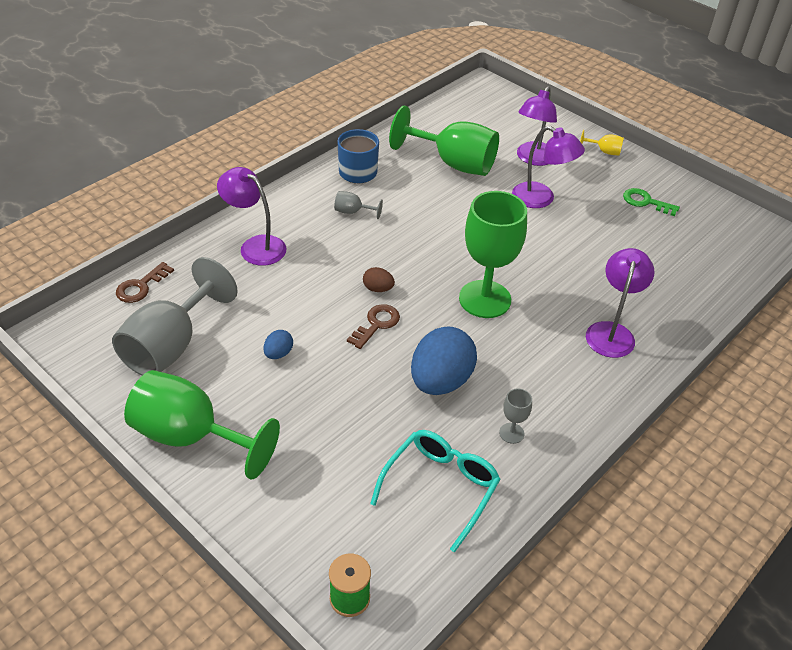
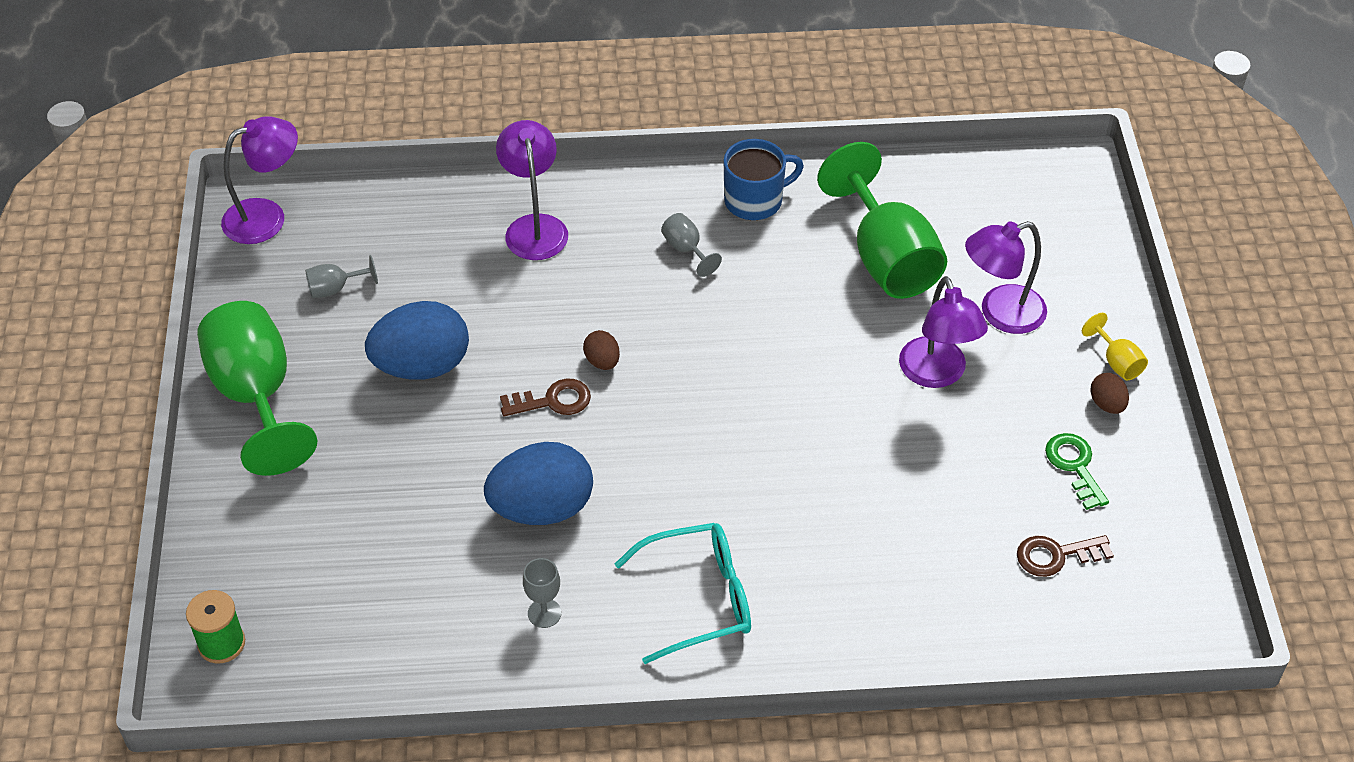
camera: 45 degrees right, 5 degrees up
grey goblet [112,257,238,376] -> grey goblet [305,255,378,298], size x0.42
brown key [116,262,174,303] -> brown key moved to [1017,535,1114,577]
blue egg [263,330,293,359] -> blue egg [365,301,469,380], size x2.23
turquoise glasses [370,430,501,552] -> turquoise glasses moved to [615,523,751,664]
green goblet [459,191,527,318] -> none
purple lamp [586,248,655,358] -> purple lamp moved to [221,116,298,244]
none -> brown egg [1090,373,1129,414]

